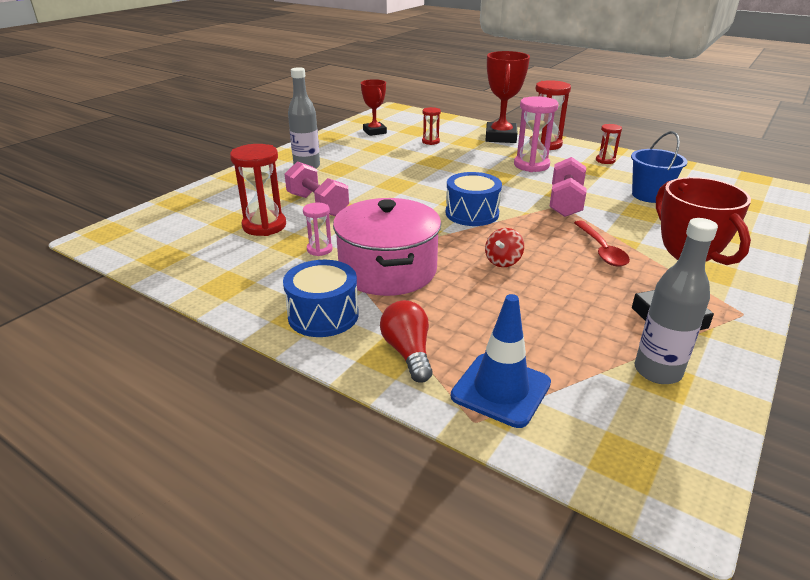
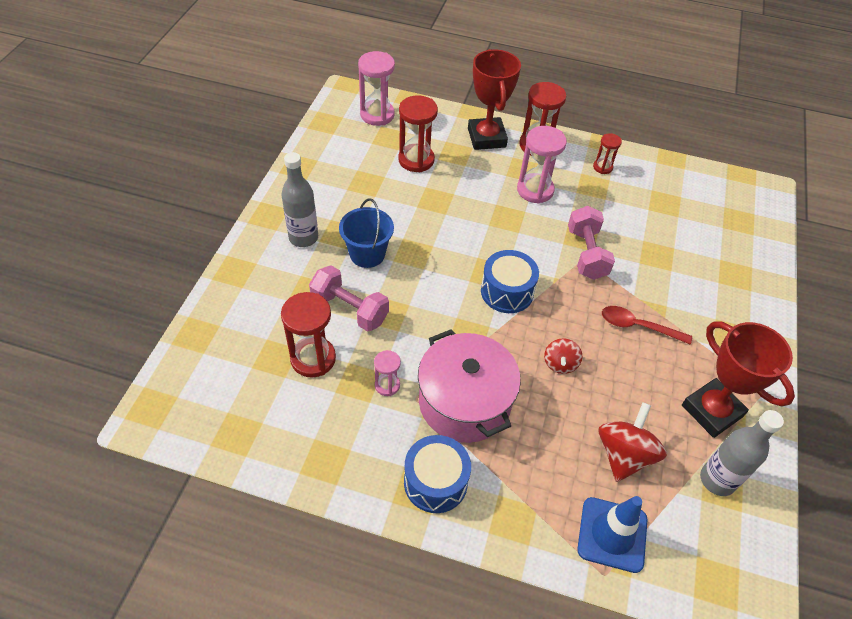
camera: 20 degrees left, 20 degrees up
red trophy [361,79,387,136] -> none
red light bulb [380,300,433,383] -> none
red hourglass [422,107,441,145] -> red hourglass [398,95,438,172], size x1.81
red spoon [574,220,630,267] -> red spoon turned 135 degrees clockwise [602,306,692,345]
blue bucket [631,131,687,203] -> blue bucket moved to [339,198,394,268]
none -> pink hourglass [358,51,395,126]
none -> red spinning top [599,402,667,482]

